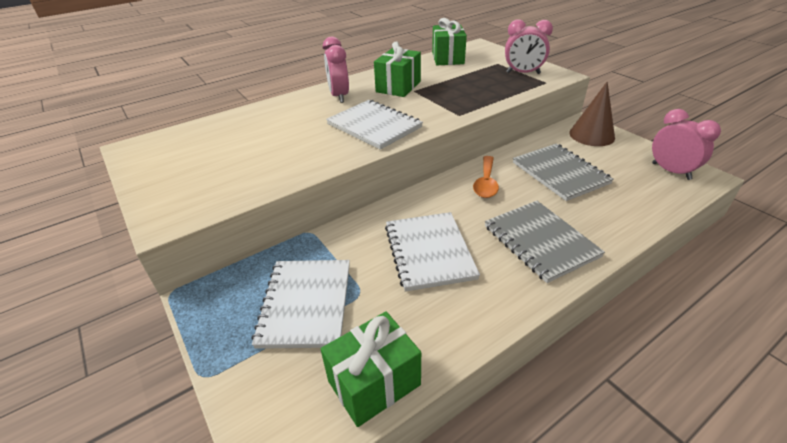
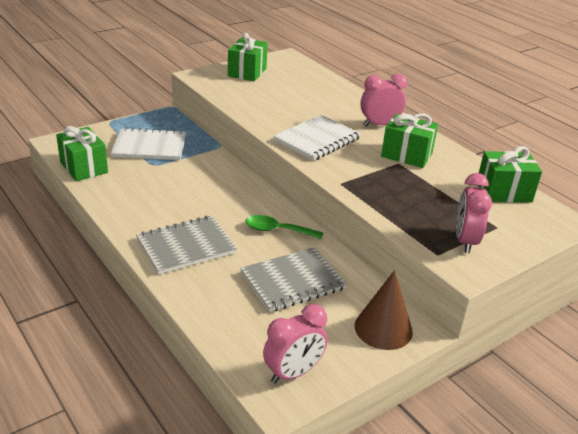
camera: 85 degrees right, 5 degrees down
white notebook [385,212,480,292] -> none
orange spoon [473,156,499,198] -> green spoon [246,215,323,239]
none -> green gift [228,33,268,81]

